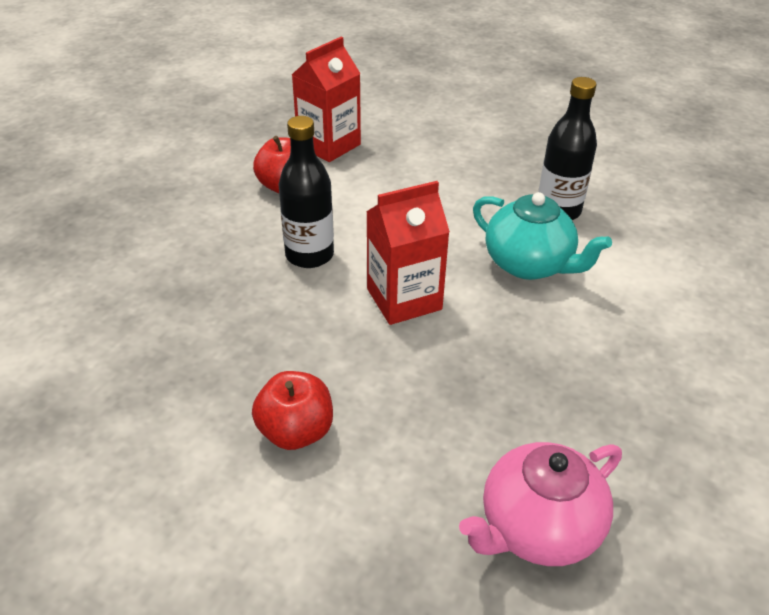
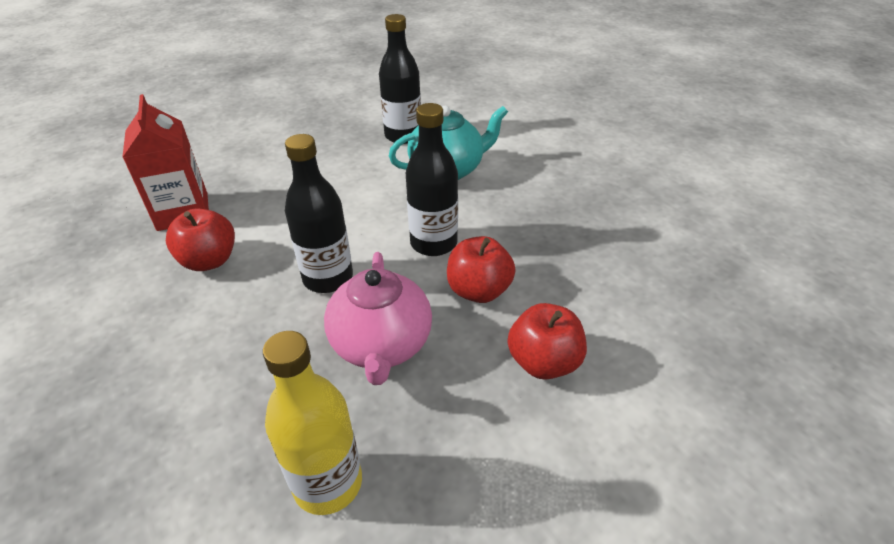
camera: 60 degrees left, 0 degrees up
red carton [366,181,450,325] -> black bottle [406,103,458,256]
pink teapot [459,442,622,566] -> pink teapot moved to [324,252,432,385]
none -> yellow bottle [263,331,362,515]
none -> red apple [447,236,516,303]

